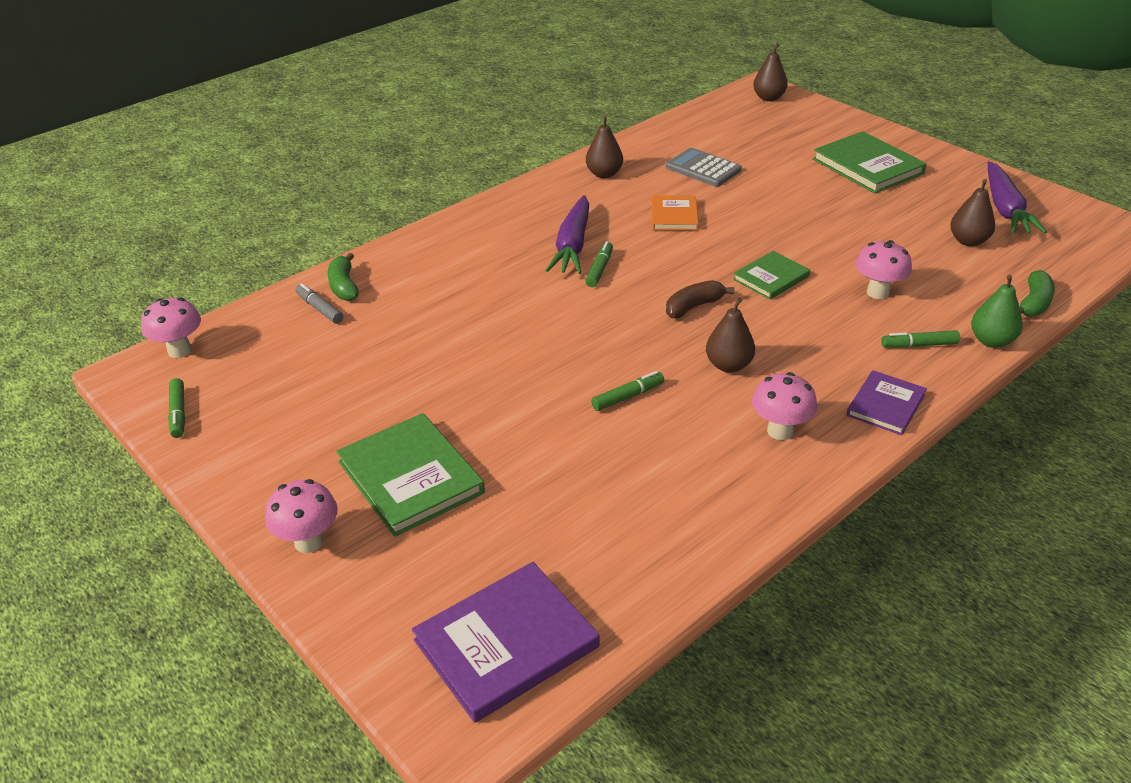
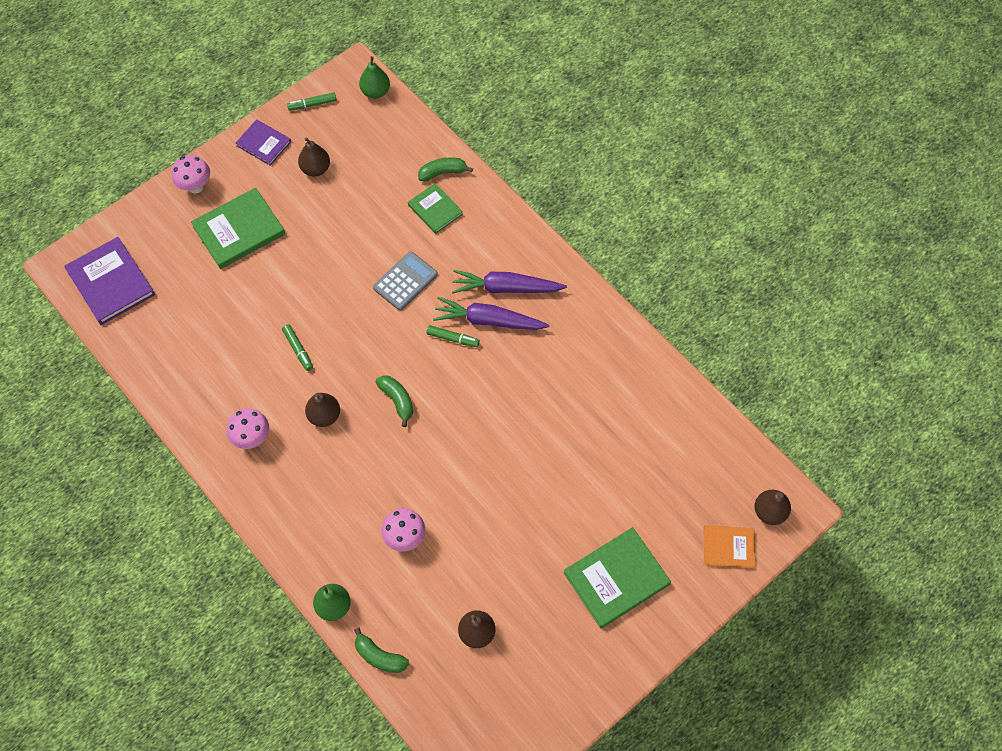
camera: 90 degrees right, 25 degrees up
pink mushroom [141,298,201,358] -> green pear [359,56,390,98]
grey marker [296,283,343,324] -> none
brown pear [586,116,623,178] -> brown pear moved to [298,137,330,176]
orange book [652,195,699,230] -> orange book moved to [704,525,755,569]
grey calculator [666,148,742,187] -> grey calculator moved to [373,251,438,311]
brown banana [666,280,734,318] -> green banana [376,376,413,427]
green book [733,251,810,300] -> green book moved to [408,183,463,234]
purple book [846,370,927,435] -> purple book moved to [236,119,291,166]
green marker [881,330,960,348] -> none
purple carrot [988,162,1047,234] -> purple carrot moved to [452,270,567,294]

